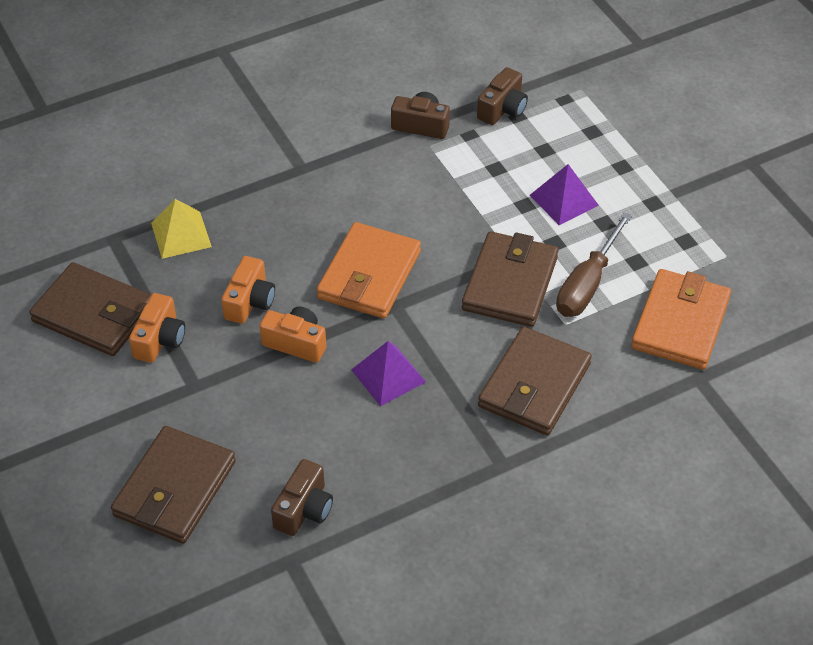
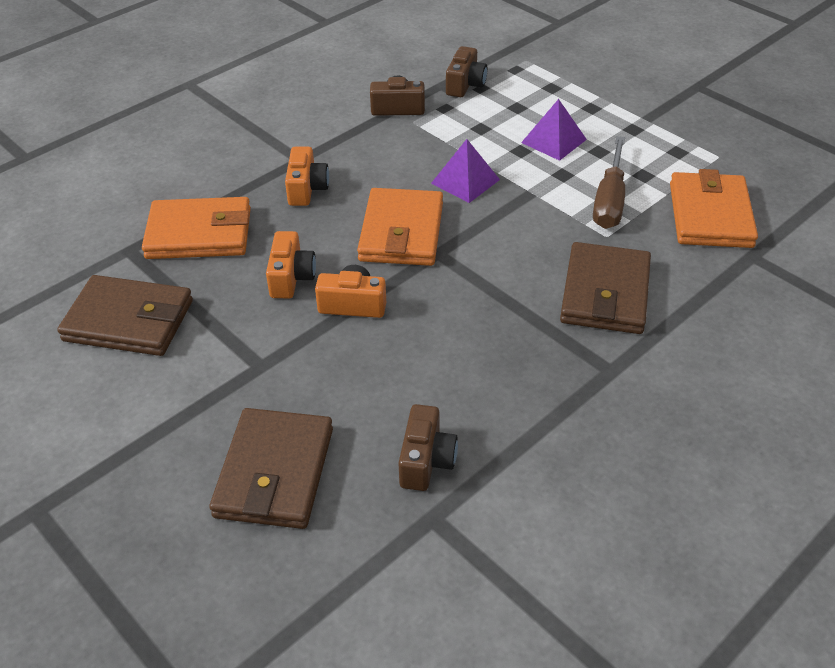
camera: 15 degrees left, 5 degrees down
orange camera [129,293,185,363] -> orange camera moved to [285,147,329,206]
yellow pyramid [151,199,212,259] -> orange wallet [142,197,251,259]
purple pyramid [351,341,426,406] -> purple pyramid moved to [431,139,500,203]
brown wallet [462,231,558,327] -> none

